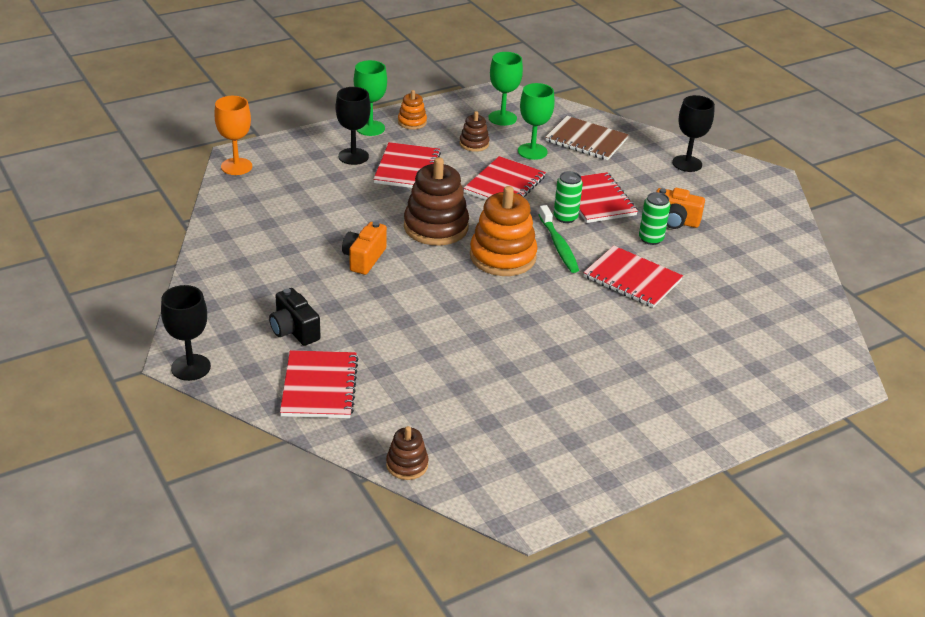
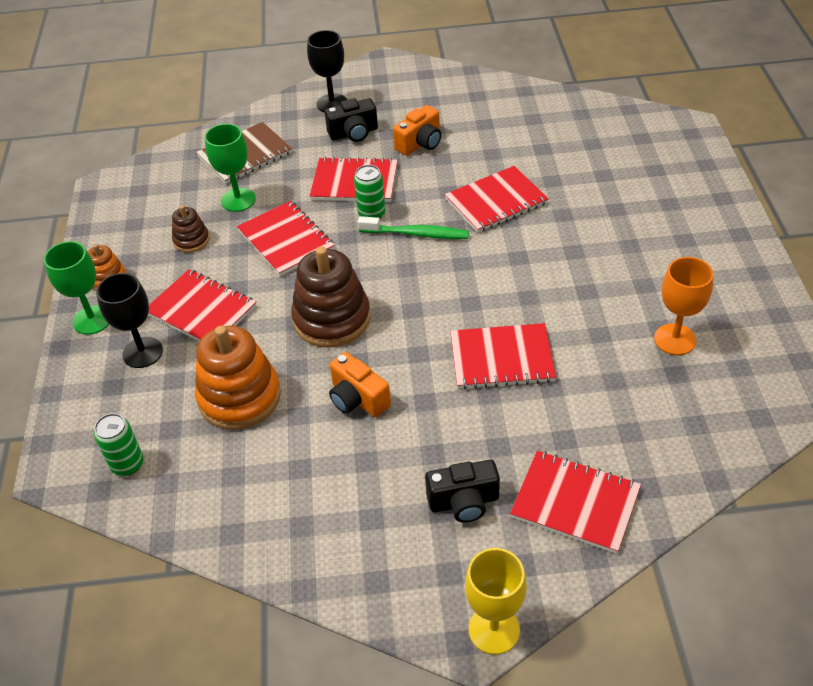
camera: 60 degrees left, 10 degrees up
black goblet [161,285,211,381] -> yellow goblet [465,548,527,655]
orange goblet [214,96,252,175] -> orange goblet moved to [654,257,714,355]
brown stacking toy [386,426,429,480] -> none
orange stacking toy [470,186,537,276] -> orange stacking toy moved to [195,326,281,430]
green goblet [488,52,523,126] -> none
green can [639,192,670,245] -> green can moved to [94,413,144,476]
none -> black camera [325,98,378,142]
none -> red notebook [450,323,556,390]

